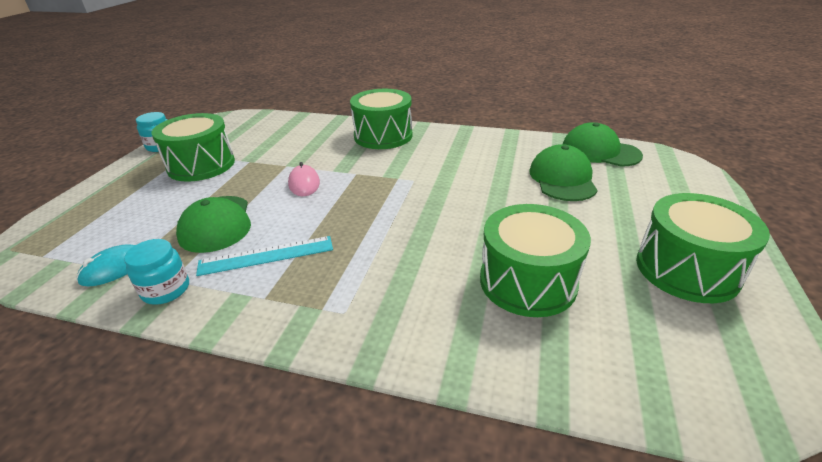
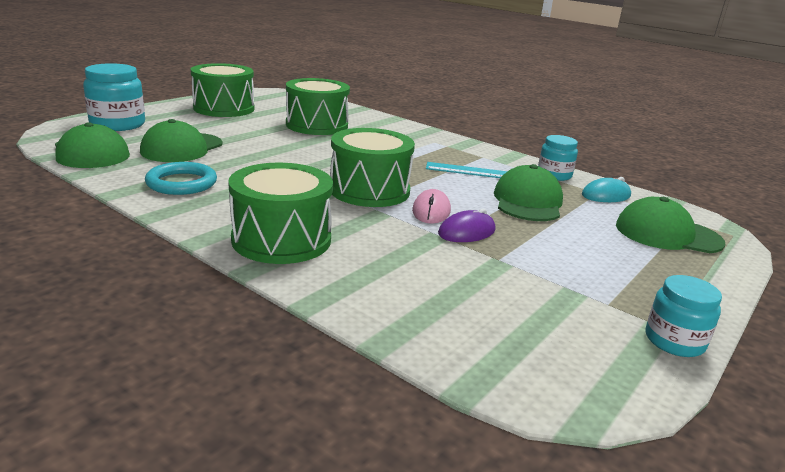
camera: 160 degrees left, 10 degrees down
green drum [152,113,235,182] -> green drum moved to [330,128,415,207]
none -> turquoise jar [83,63,145,131]
none -> turquoise ring [145,162,217,195]
none -> purple mouse [438,208,496,242]
none -> green cap [616,197,726,253]

